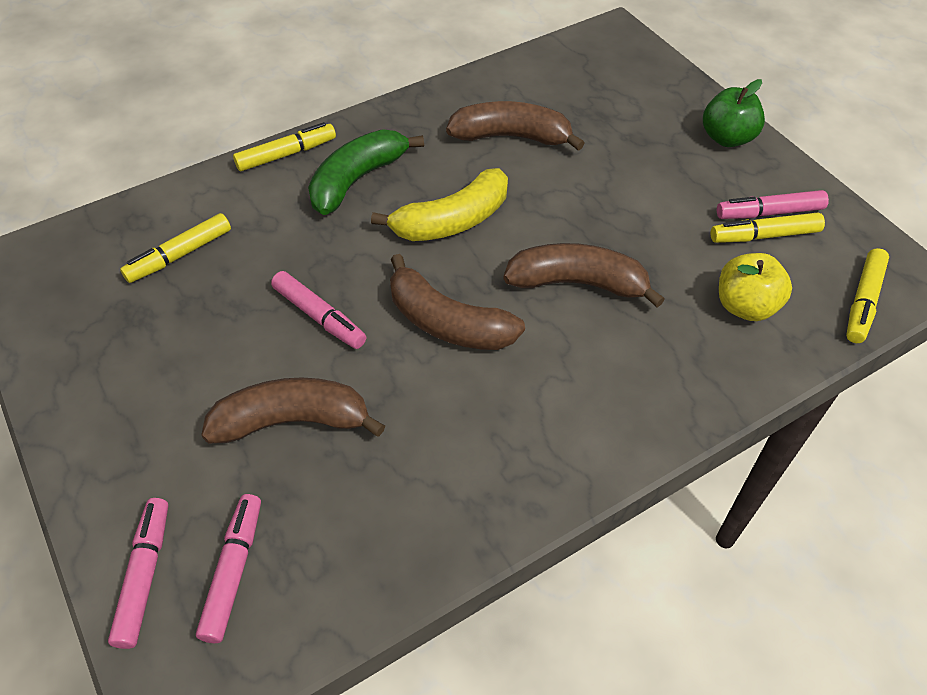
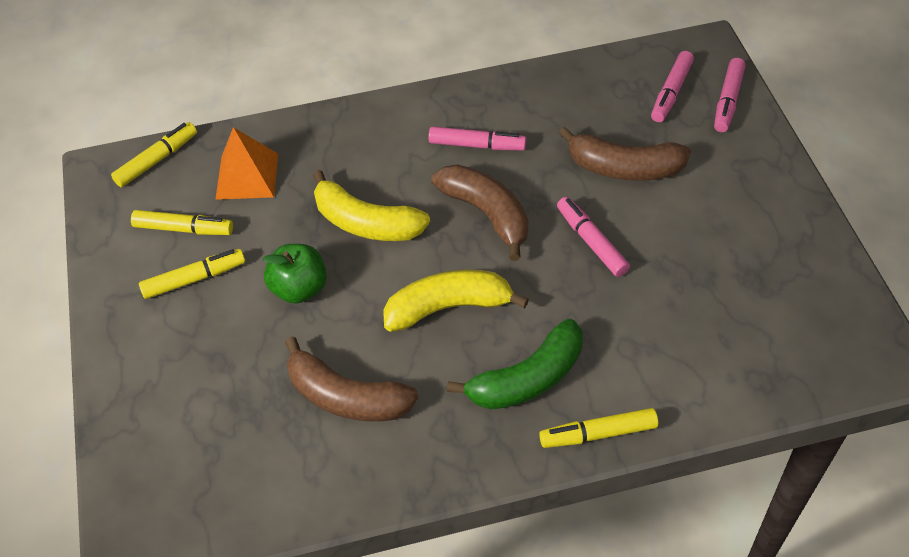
camera: 160 degrees left, 0 degrees up
yellow marker [120,213,231,283] -> yellow marker moved to [139,249,245,299]
brown banana [503,243,665,307] -> yellow banana [313,170,430,241]
green apple [703,79,765,147] -> green apple moved to [263,244,327,304]
pink marker [717,190,829,219] -> pink marker moved to [428,126,526,150]
yellow apple [719,253,792,321] -> orange pyramid [215,127,278,200]

